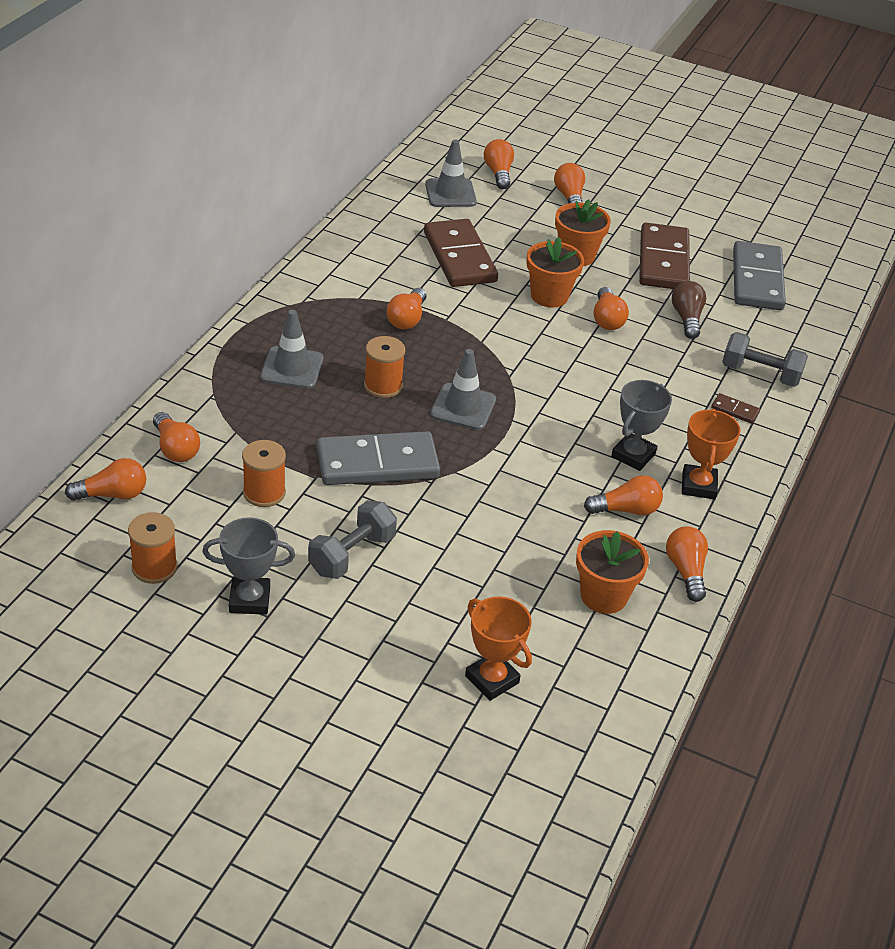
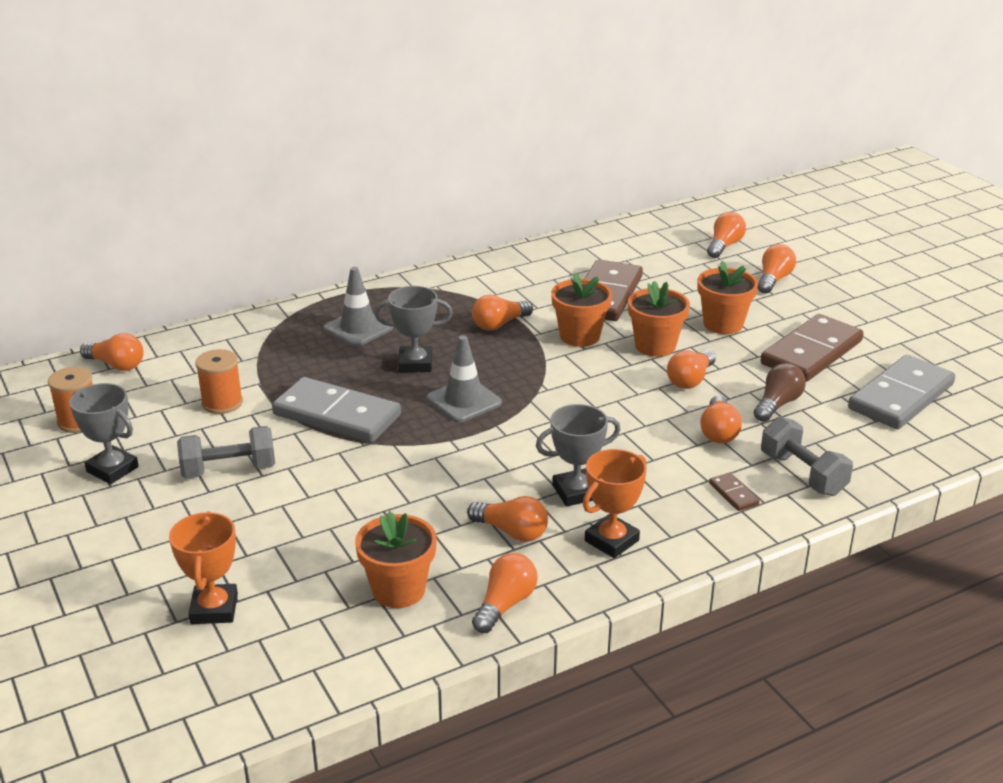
camera: 40 degrees right, 10 degrees down
orange light bulb [153,412,200,462] -> orange light bulb moved to [700,395,742,443]
orange spool [364,336,405,398] -> grey trophy [374,286,453,372]
grey traffic cone [425,139,477,207] -> none
none -> orange flower pot [551,272,612,347]

